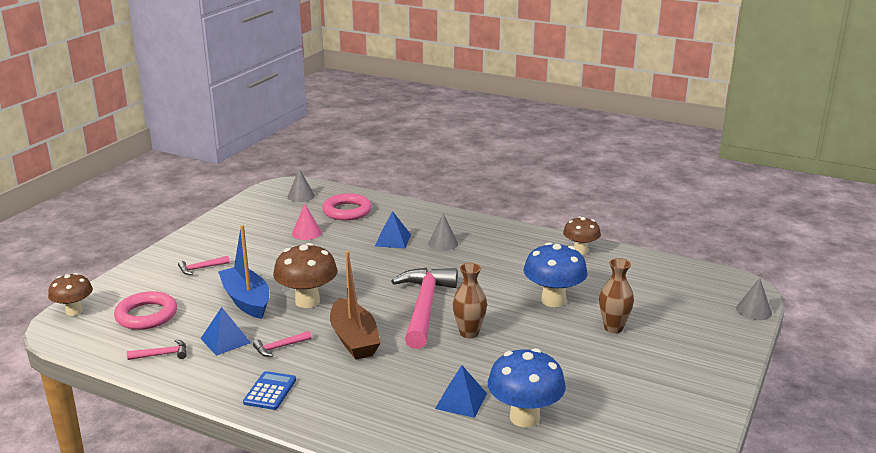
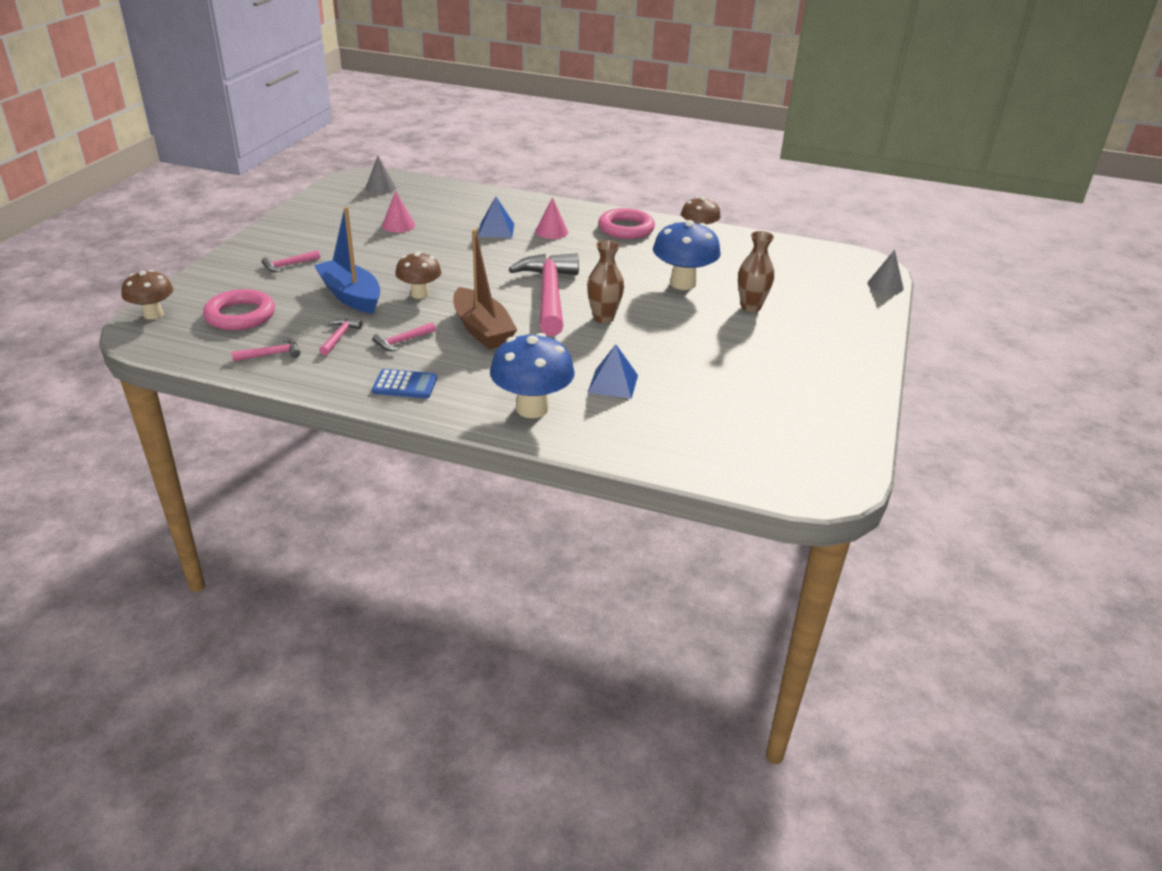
camera: 10 degrees left, 10 degrees up
blue pyramid [200,307,251,356] -> pink hammer [319,318,362,355]
blue calculator [243,371,296,410] -> blue calculator turned 90 degrees clockwise [372,369,437,398]
brown mushroom [273,243,338,308] -> brown mushroom [395,252,441,299], size x0.65
pink ring [322,193,372,220] -> pink ring moved to [598,208,655,239]
grey cone [428,214,458,251] -> pink cone [535,197,568,239]
blue mushroom [488,348,566,427] -> blue mushroom moved to [490,333,575,418]

